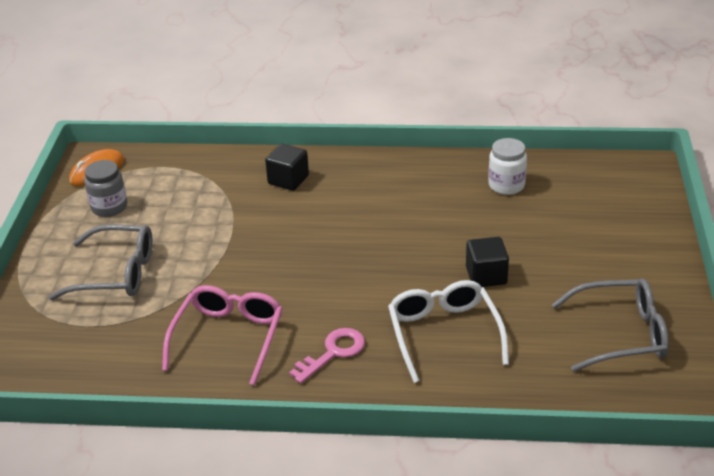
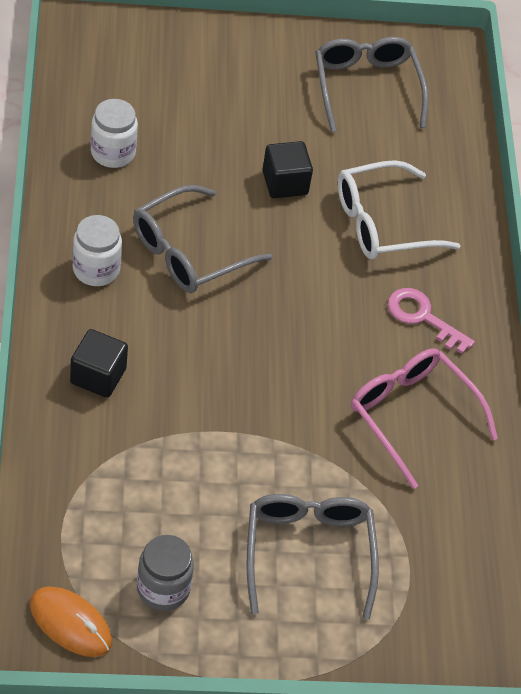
camera: 105 degrees left, 15 degrees up
pink glasses [162,285,283,386] -> pink glasses turned 45 degrees clockwise [351,348,498,489]
none -> white jar [72,215,122,286]
none -> grey glasses [133,185,272,293]

